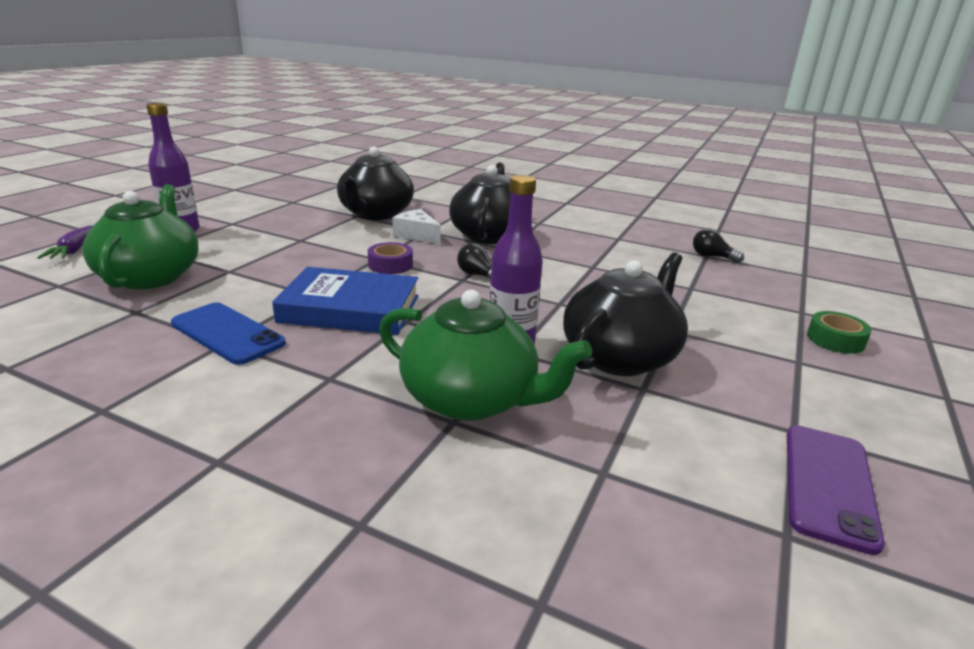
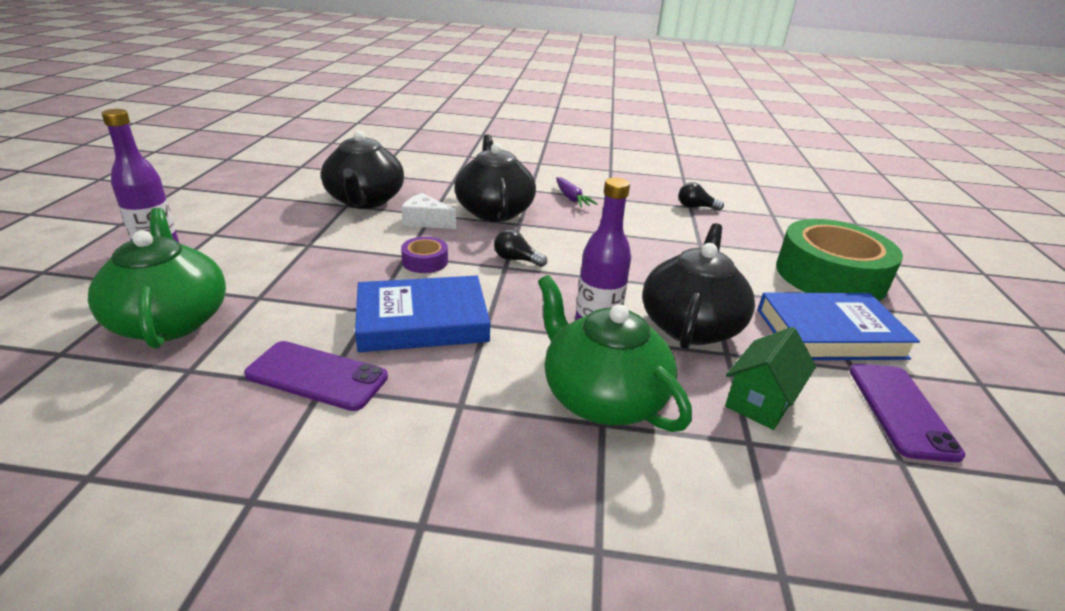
camera: 20 degrees left, 5 degrees up
purple carrot [37,225,94,259] -> purple carrot moved to [556,177,598,207]
blue phone [171,302,286,365] -> purple phone [244,341,388,411]
green teapot [379,290,592,421] -> green teapot turned 135 degrees counterclockwise [538,275,692,432]
green tape [807,311,872,354] -> green tape [776,219,903,301], size x2.40
none -> green house [725,327,816,430]
none -> blue book [758,292,920,360]

